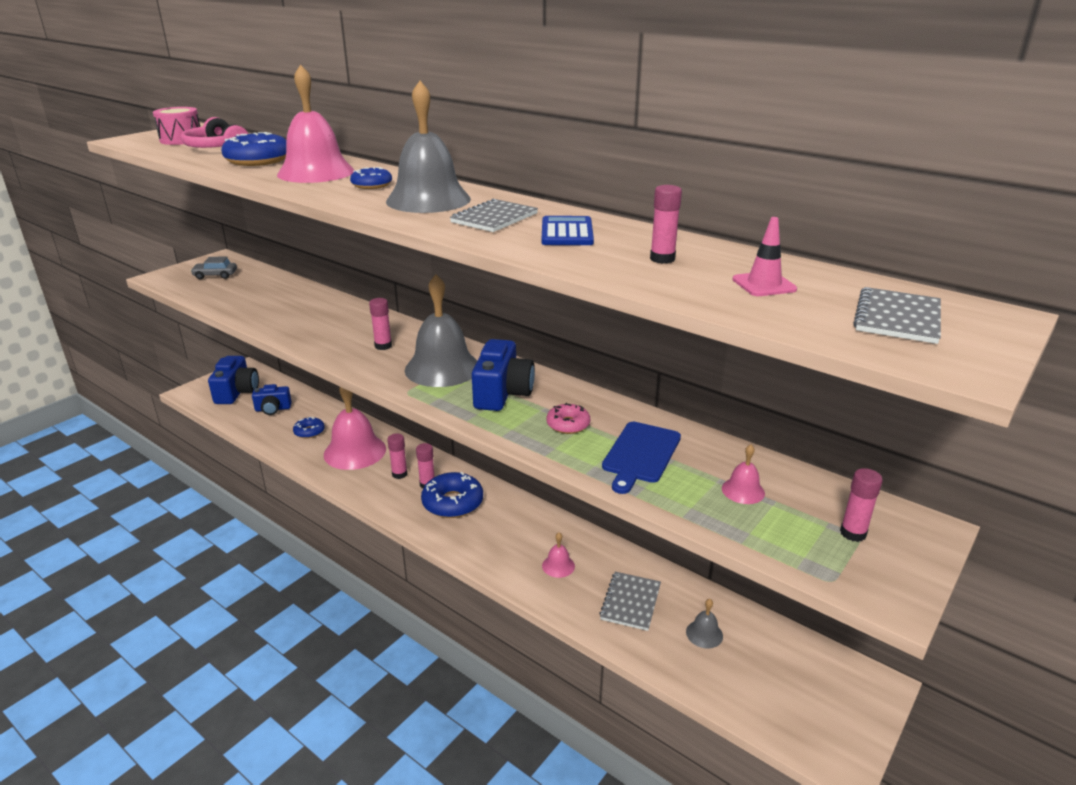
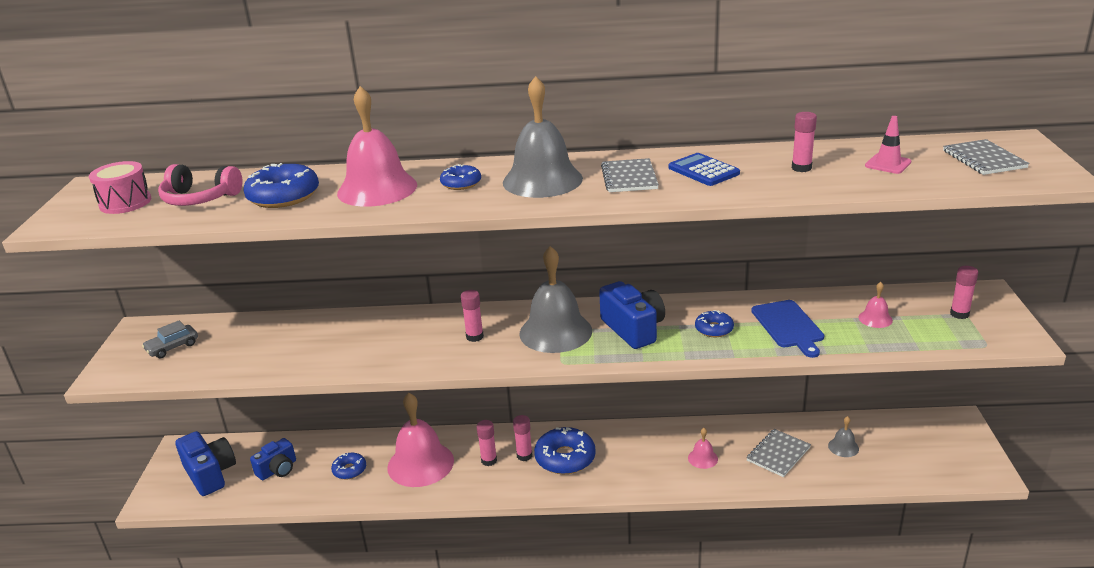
camera: 35 degrees left, 0 degrees up
pink donut [546,403,590,434] -> blue donut [695,310,734,337]
grey notebook [599,572,661,631] -> grey notebook turned 60 degrees clockwise [747,429,811,477]

